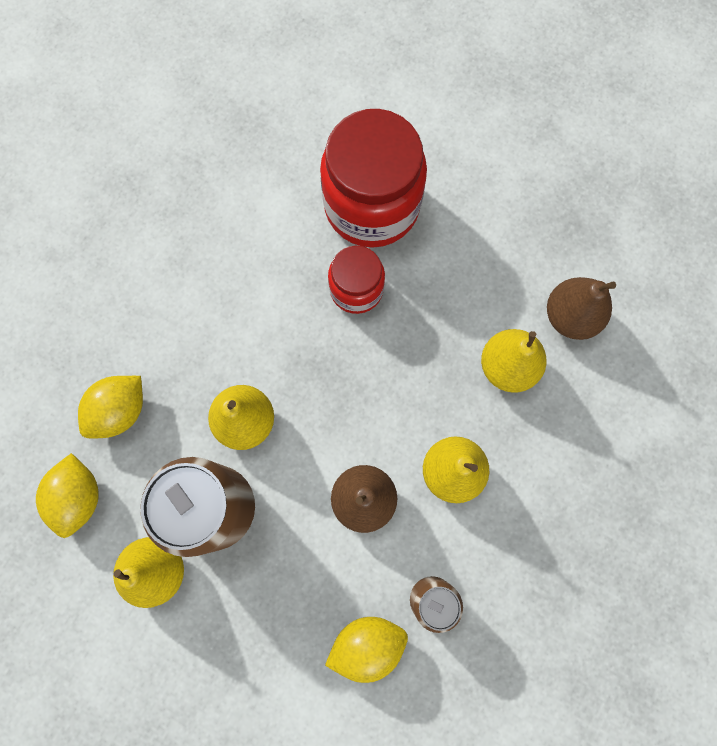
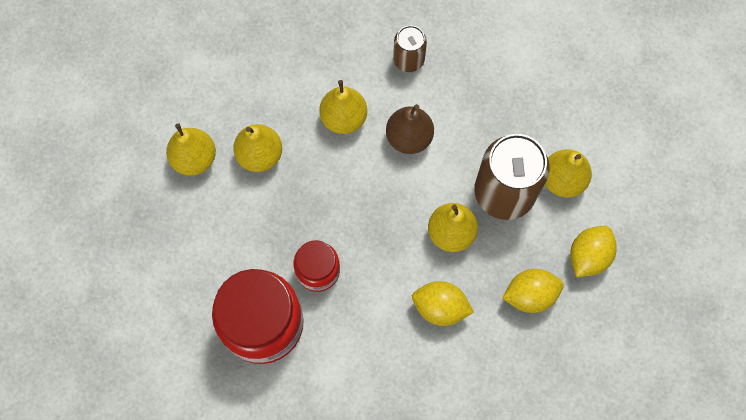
camera: 145 degrees left, 5 degrees down
yellow lemon [325,617,408,683] -> yellow lemon moved to [412,281,474,326]
brown pear [547,277,616,340] -> yellow pear [166,123,216,176]

